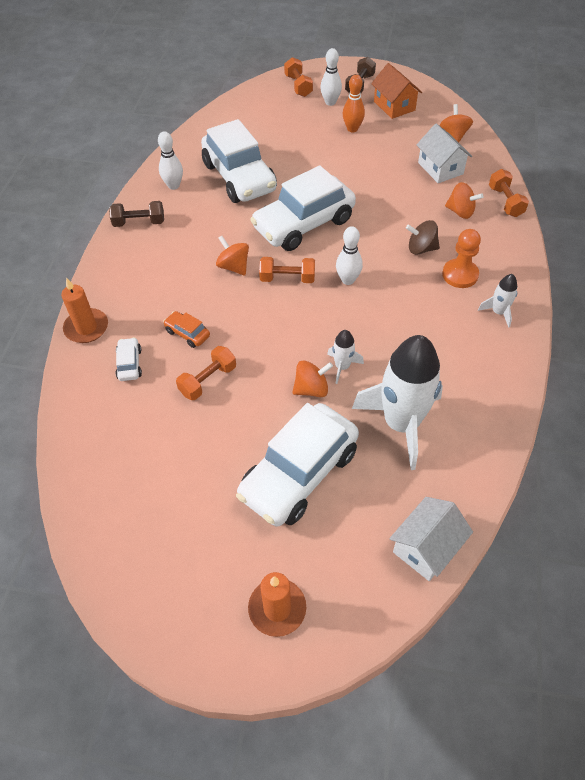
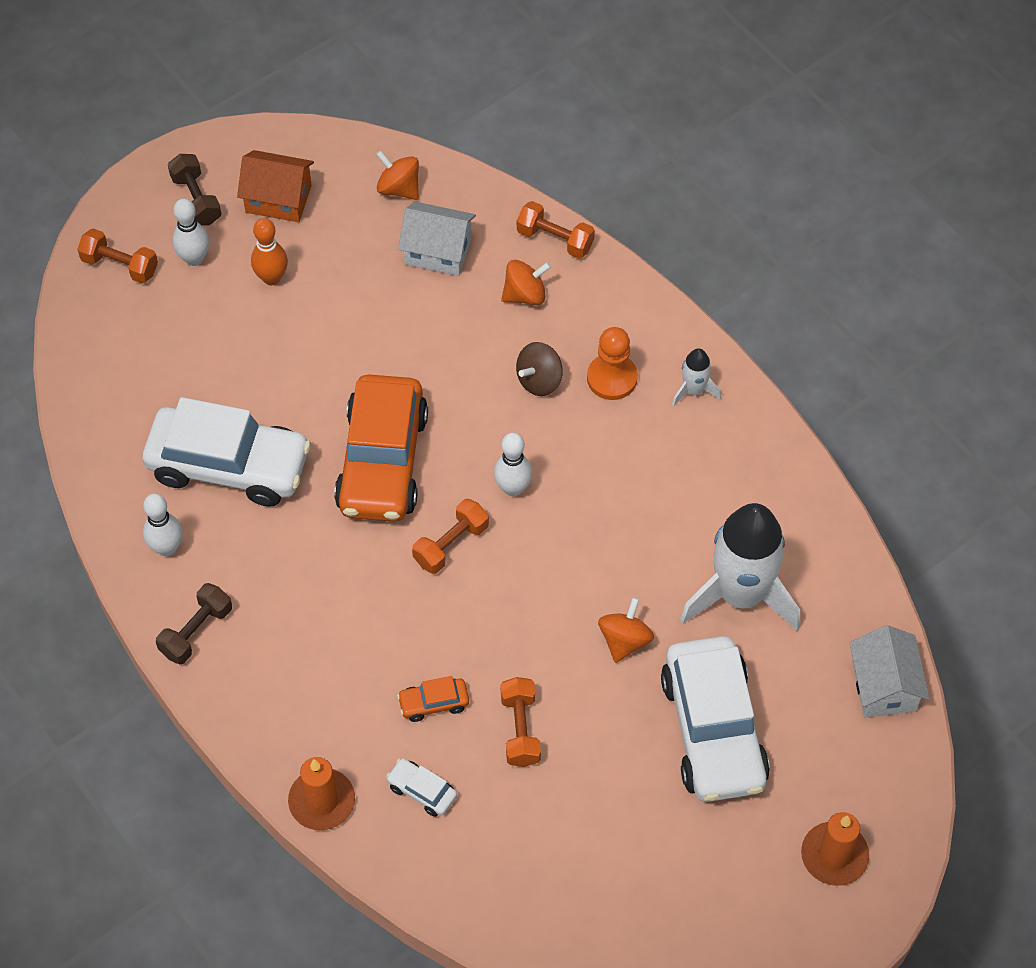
camera: 50 degrees left, 5 degrees up
orange spinning top [216,236,249,276] -> none
white car [250,165,356,251] -> orange car [334,374,428,522]
white rocket [327,330,364,384] -> none

